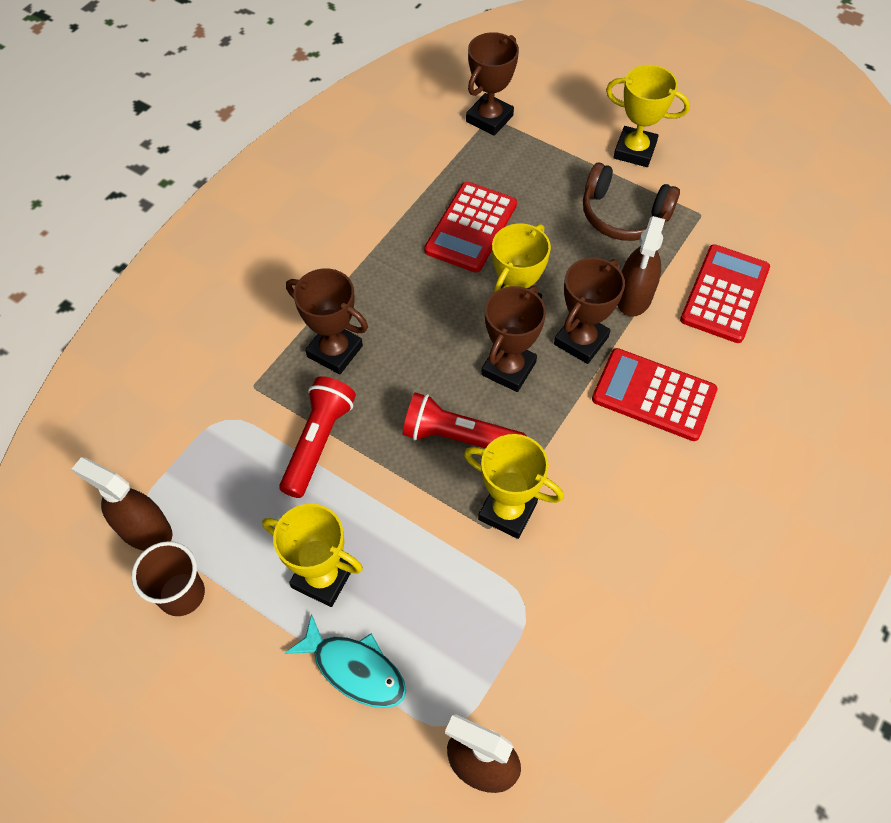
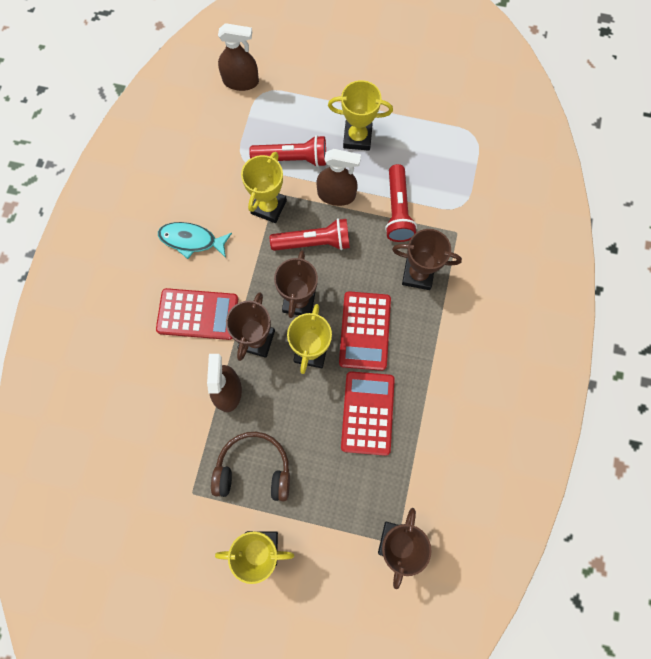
camera: 160 degrees right, 15 degrees up
brown spray bottle [72,457,173,551] -> brown spray bottle moved to [317,149,361,206]
brown cup [131,541,205,616] -> none
turquoise fish [285,614,406,708] -> turquoise fish moved to [158,222,232,259]
yellow trophy [464,434,564,539] -> yellow trophy turned 75 degrees counterclockwise [241,152,287,223]
red calculator [680,244,770,343] -> red calculator moved to [339,291,391,371]
none -> red flashlight [249,135,326,167]

